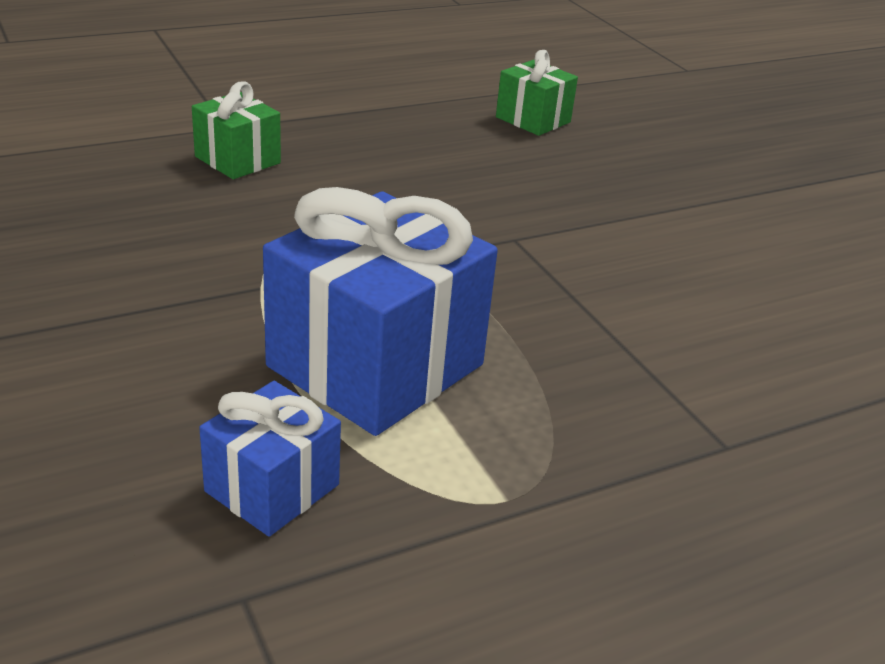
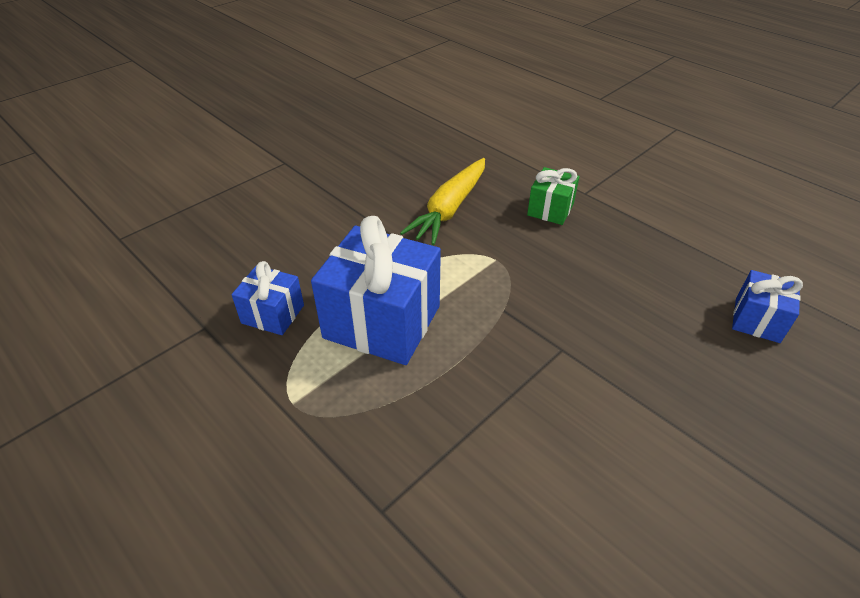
camera: 75 degrees right, 10 degrees up
green gift [496,50,578,136] -> blue gift [732,270,803,343]
none -> yellow carrot [400,158,485,245]

